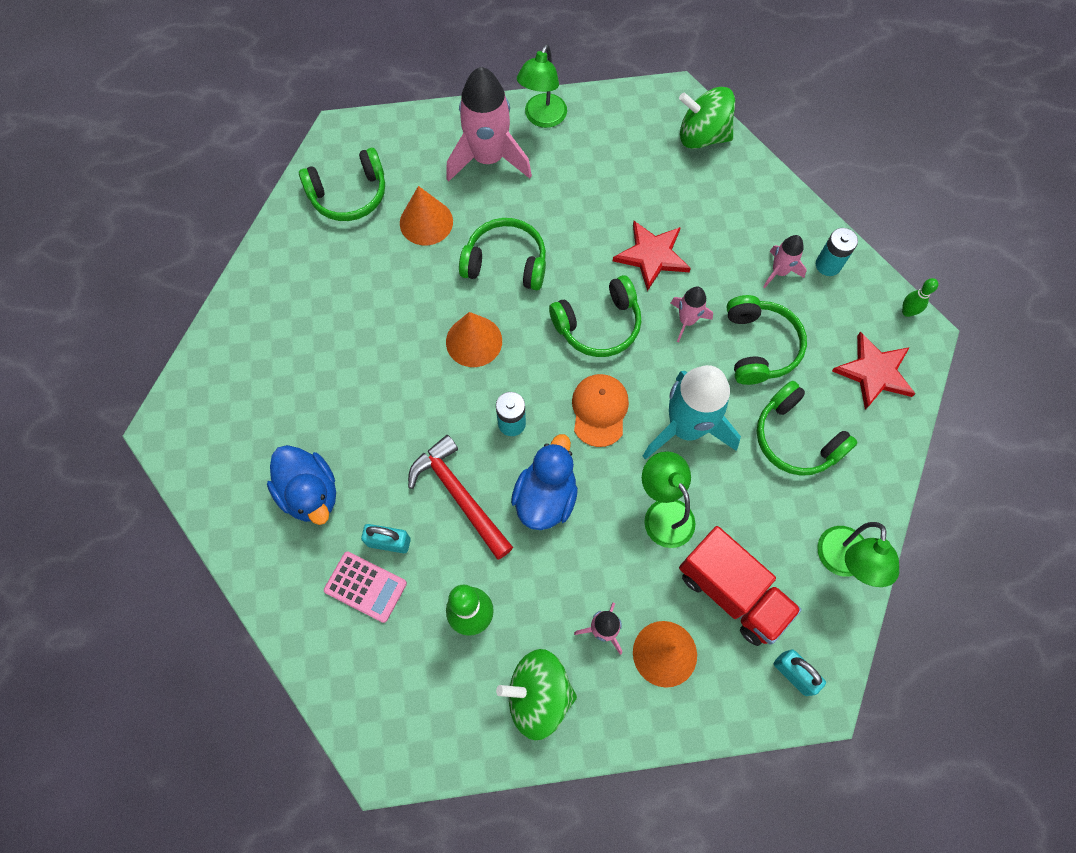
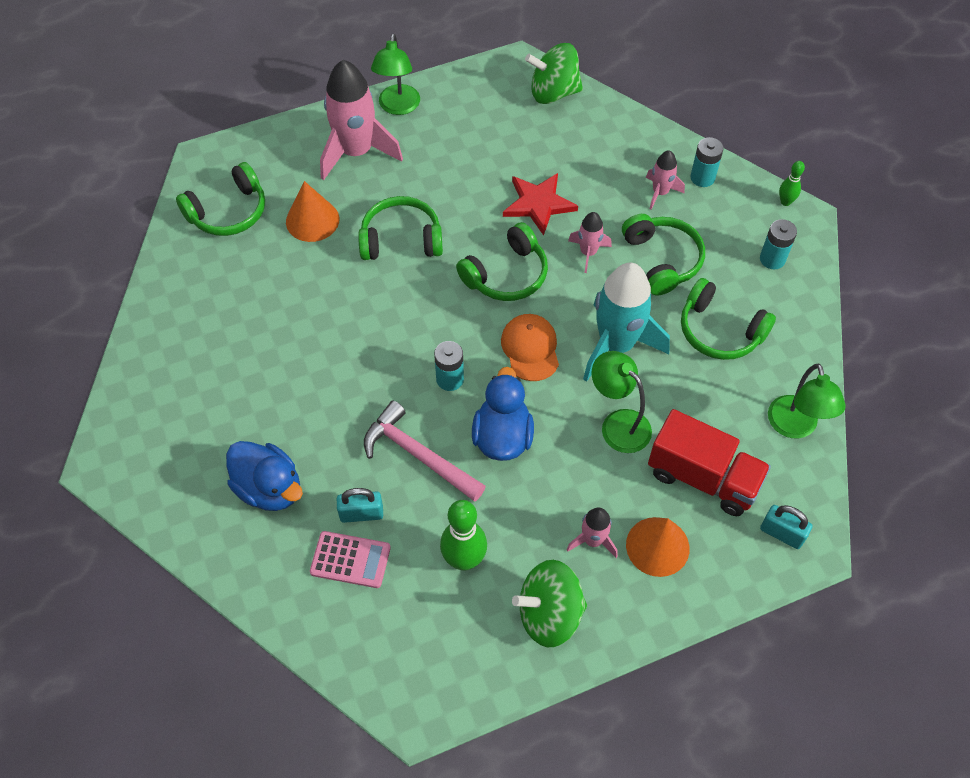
camera: 15 degrees left, 10 degrees down
red hammer [408,435,513,559] -> pink hammer [364,401,486,502]
orange cone [446,312,502,367] -> none
red star [832,332,916,410] -> turquoise battery [760,219,797,269]

